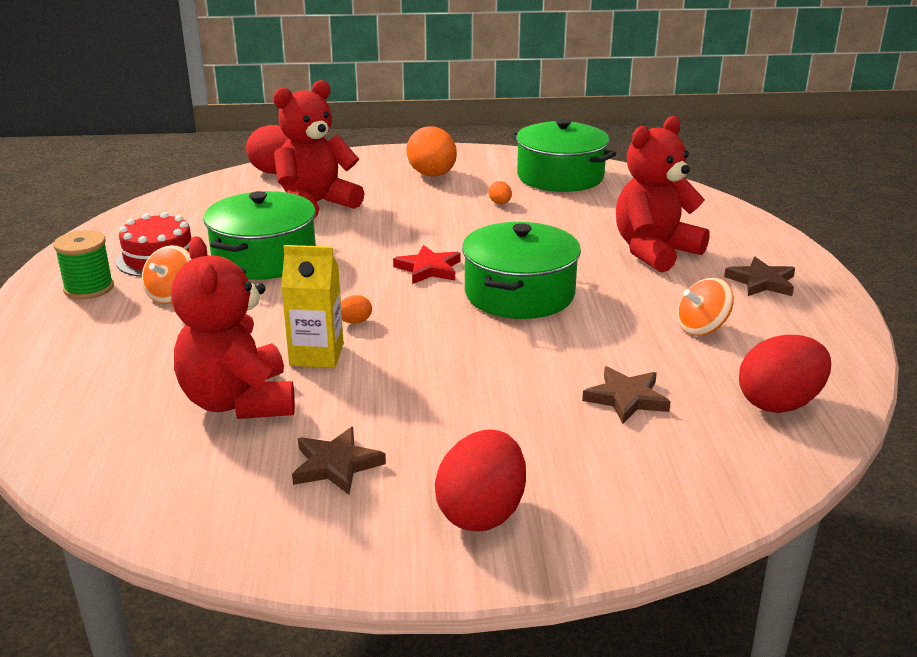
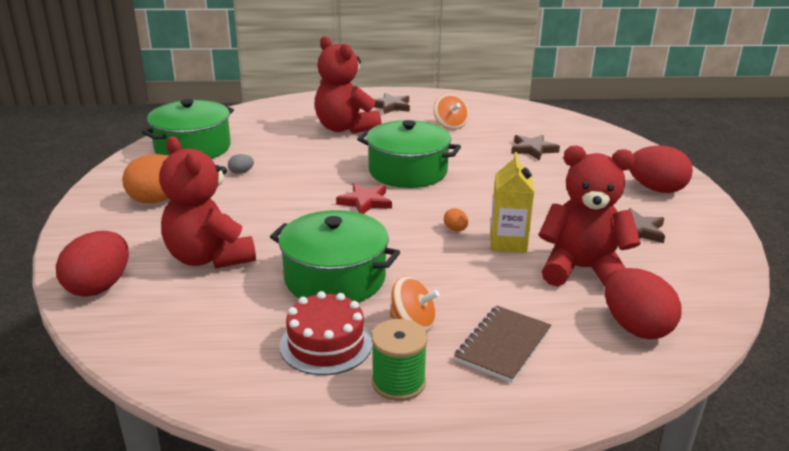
camera: 90 degrees left, 0 degrees up
red teddy bear [171,236,295,419] -> red teddy bear turned 150 degrees counterclockwise [538,145,641,286]
orange egg [488,181,512,204] -> grey egg [228,154,254,174]
red egg [739,335,831,413] -> red egg moved to [605,268,682,339]
none -> brown notebook [454,306,551,383]

